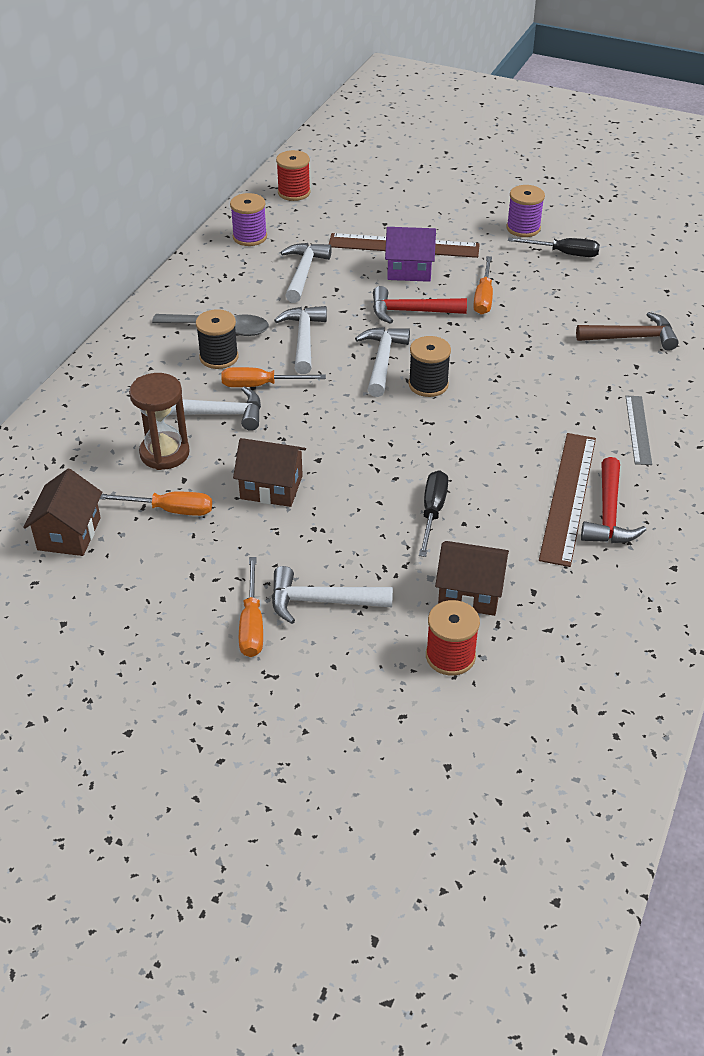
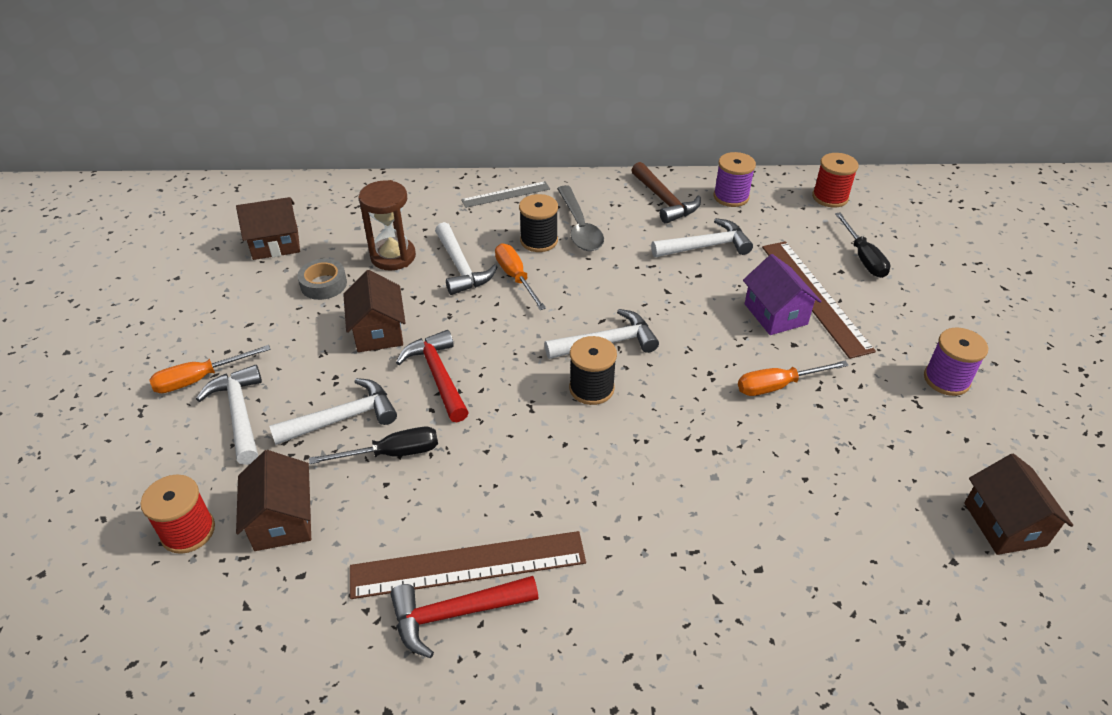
camera: 65 degrees right, 0 degrees up
orange screwdriver [100,492,212,516] -> grey tape [297,259,347,300]
white hammer [274,306,327,374] -> white hammer moved to [269,378,397,445]
red hammer [373,286,467,324] -> red hammer moved to [396,330,469,422]
black screwdriver [508,237,600,257] -> black screwdriver moved to [835,213,890,278]
brown hammer [576,312,679,350] -> brown hammer moved to [631,162,701,224]
grey ruler [626,396,652,465] -> grey ruler moved to [461,181,550,208]
none -> brown house [964,454,1073,555]

